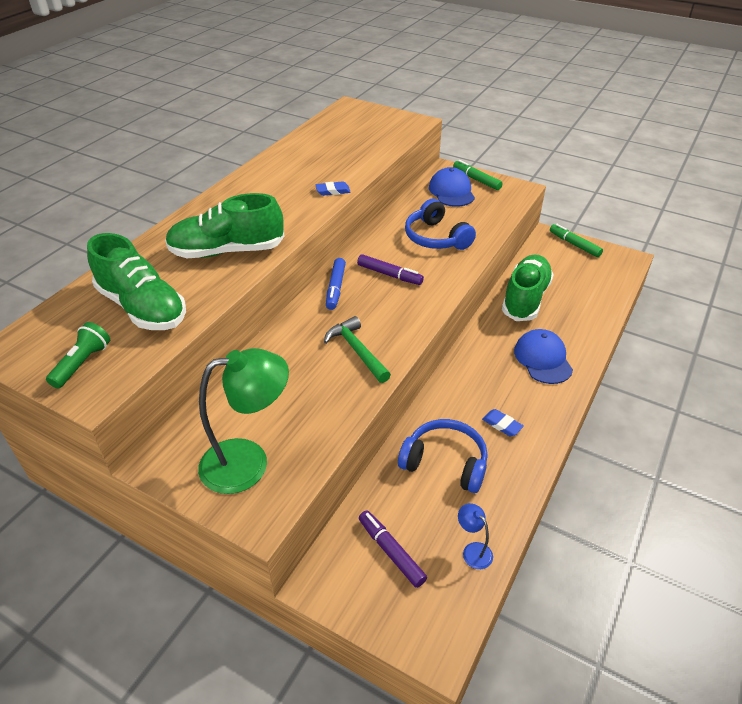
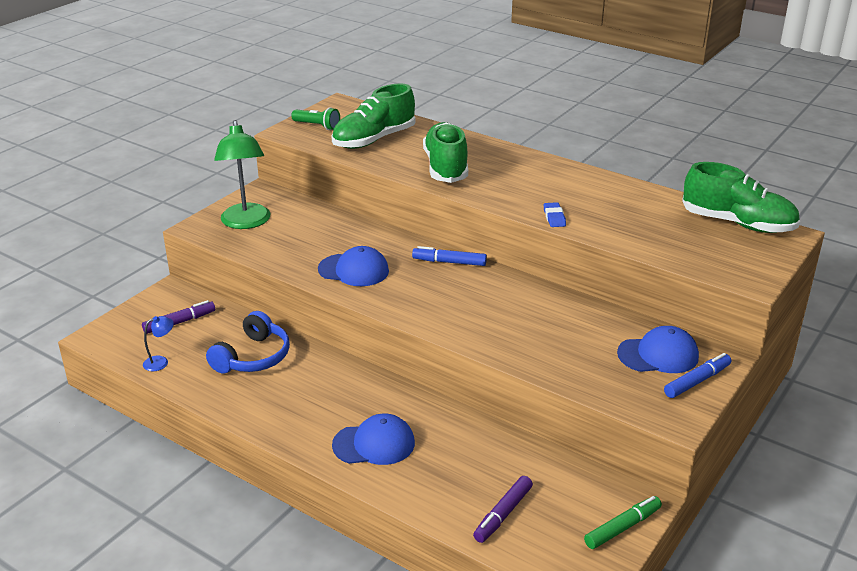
camera: 95 degrees right, 10 degrees down
green hammer [324,316,391,383] -> blue cap [318,246,389,286]
purple marker [357,254,424,285] -> purple marker moved to [473,476,533,543]
blue headphones [405,199,476,250] -> none
green marker [453,160,503,190] -> blue marker [664,353,731,398]
blue eraser [482,409,524,436] -> none
green shoe [502,255,554,321] -> green shoe moved to [682,162,800,233]

